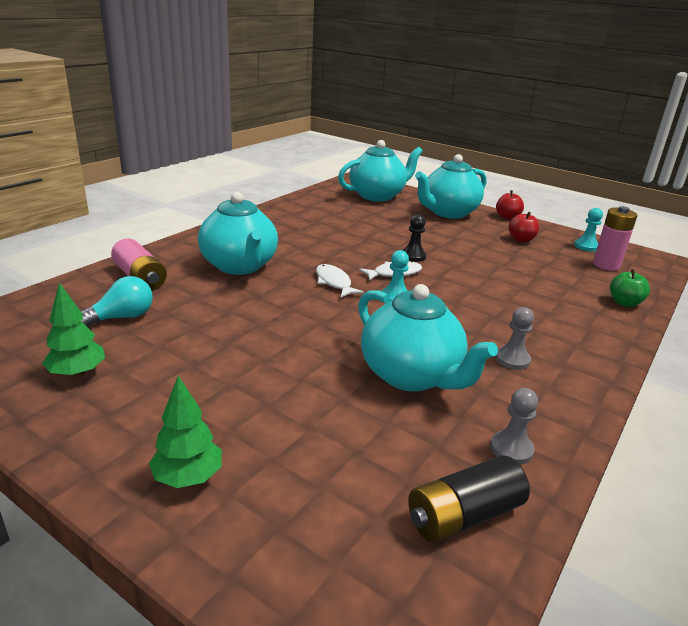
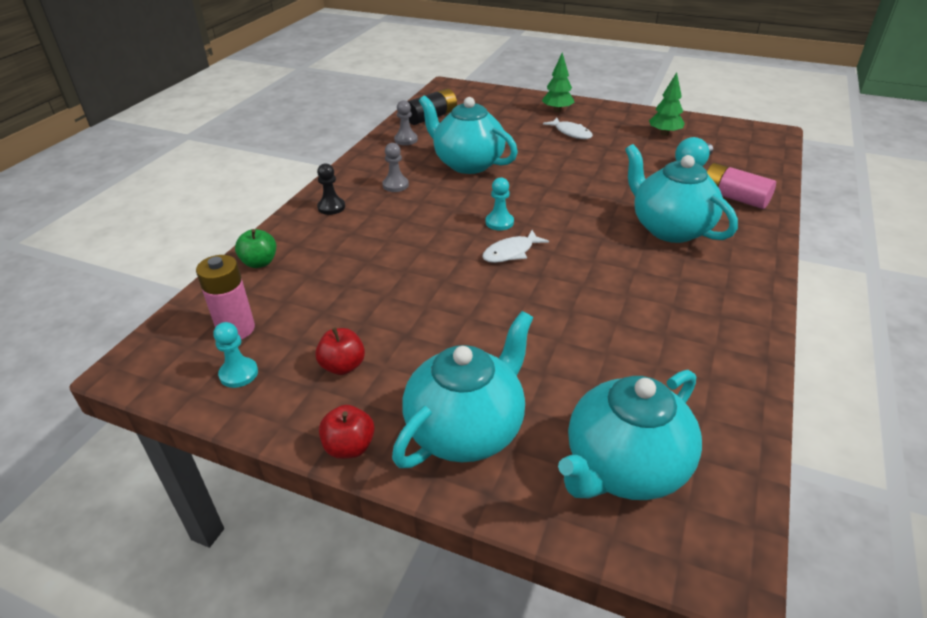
camera: 170 degrees right, 10 degrees up
white fish [316,264,364,297] -> white fish moved to [543,118,593,139]
black pawn [403,214,426,262] -> black pawn moved to [317,163,345,215]

